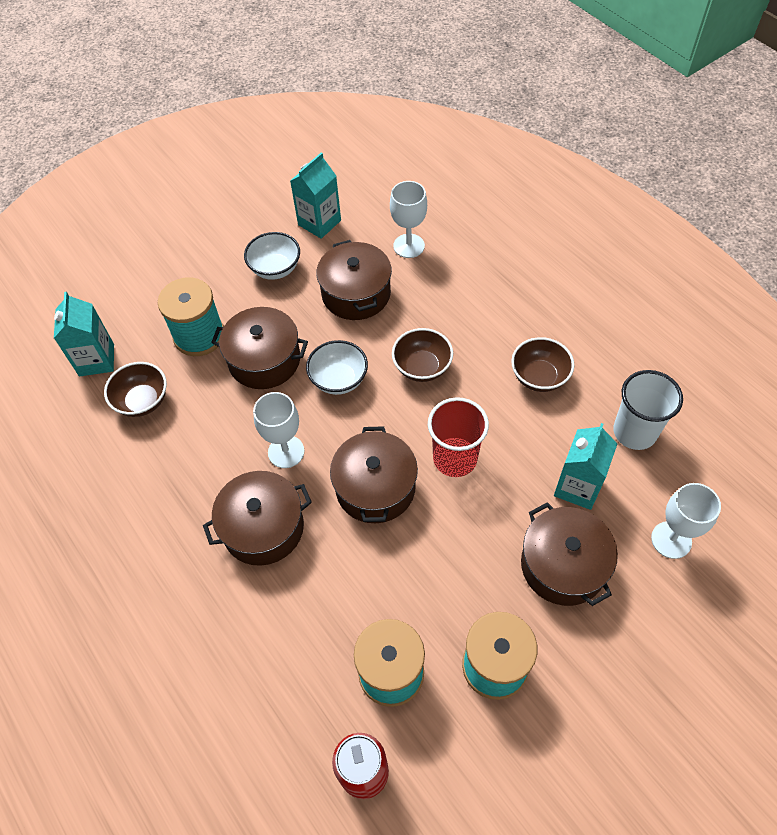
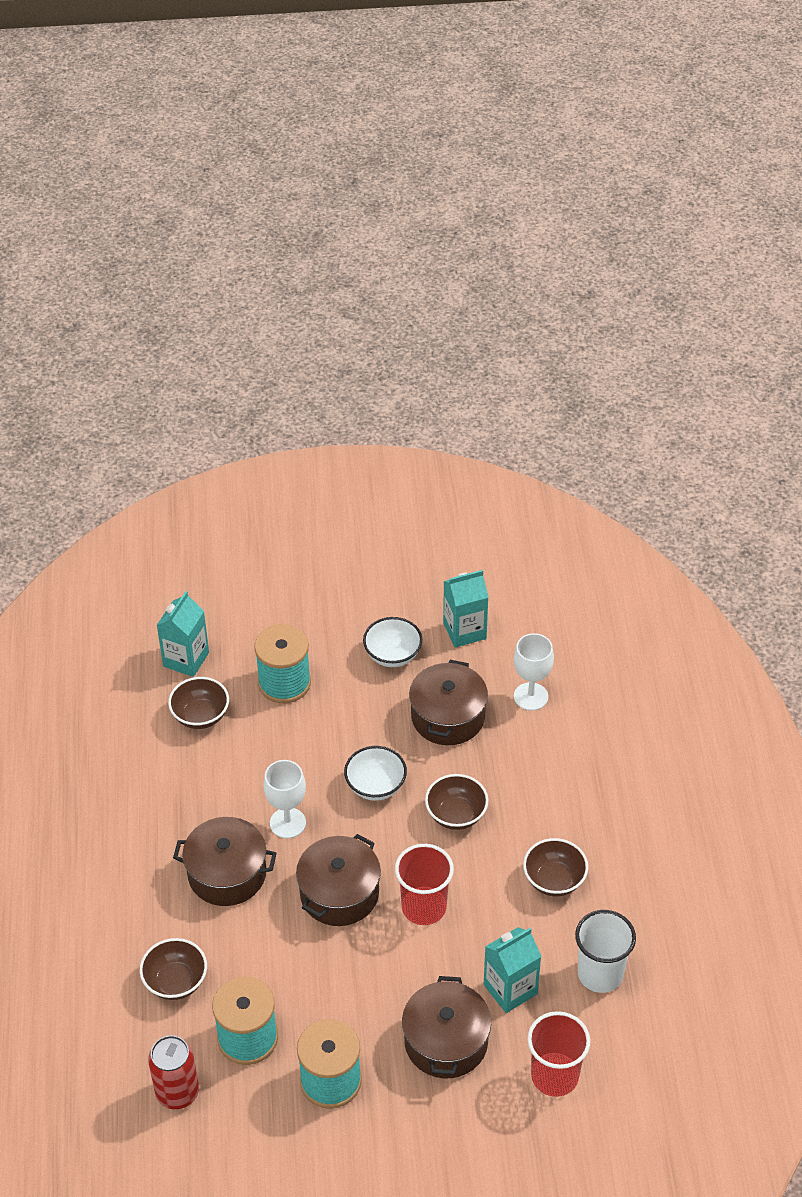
camera: 30 degrees right, 10 degrees down
brown pot [211,307,308,389] -> none
white goblet [651,483,721,559] -> red cup [527,1011,590,1097]
none -> brown bowl [140,938,207,1000]

